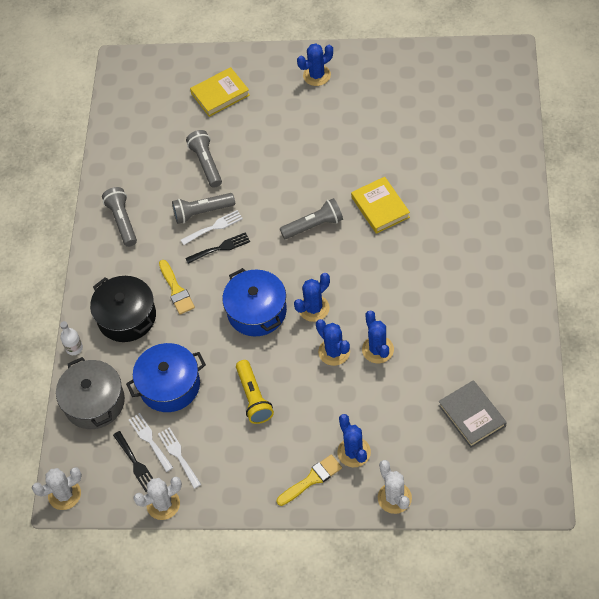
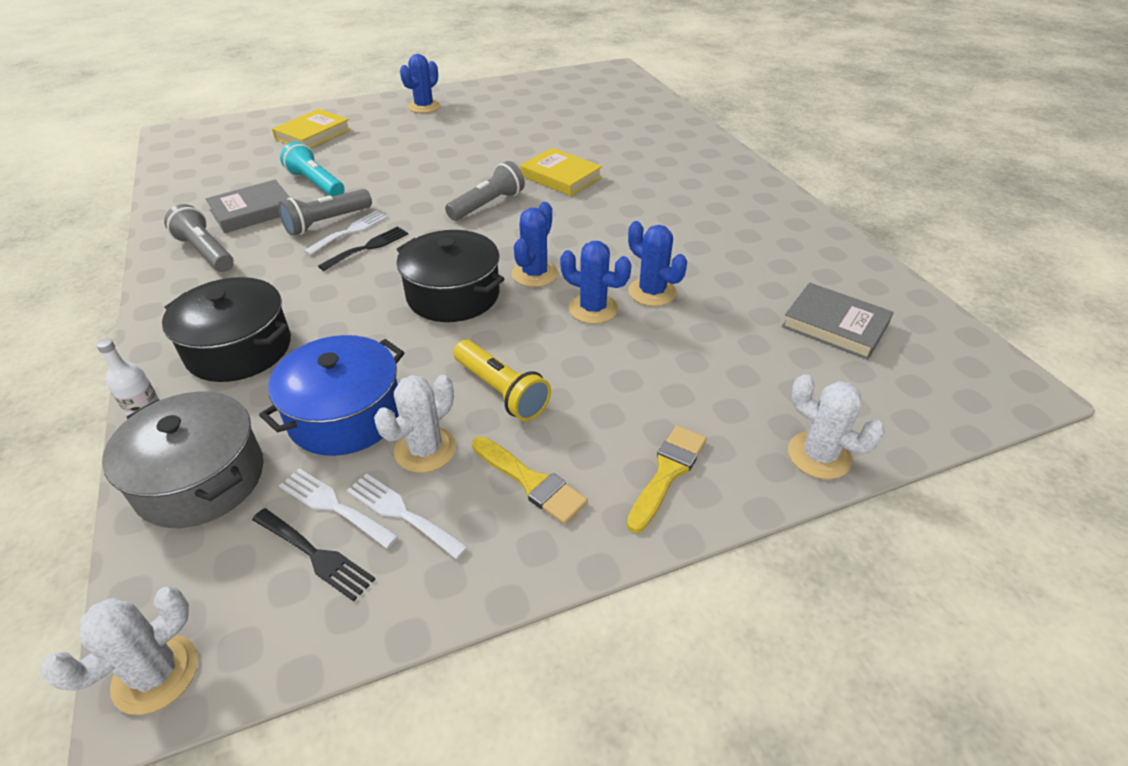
camera: 30 degrees left, 15 degrees down
white cactus [133,476,182,520] -> white cactus moved to [374,375,456,473]
yellow brush [159,260,195,315] -> yellow brush moved to [472,436,588,524]
grey flashlight [186,130,222,188] -> turquoise flashlight [280,142,345,196]
blue pot [222,268,287,336] -> black pot [397,230,505,322]
blue cactus [337,414,371,467] -> none
none -> grey book [205,180,290,233]

